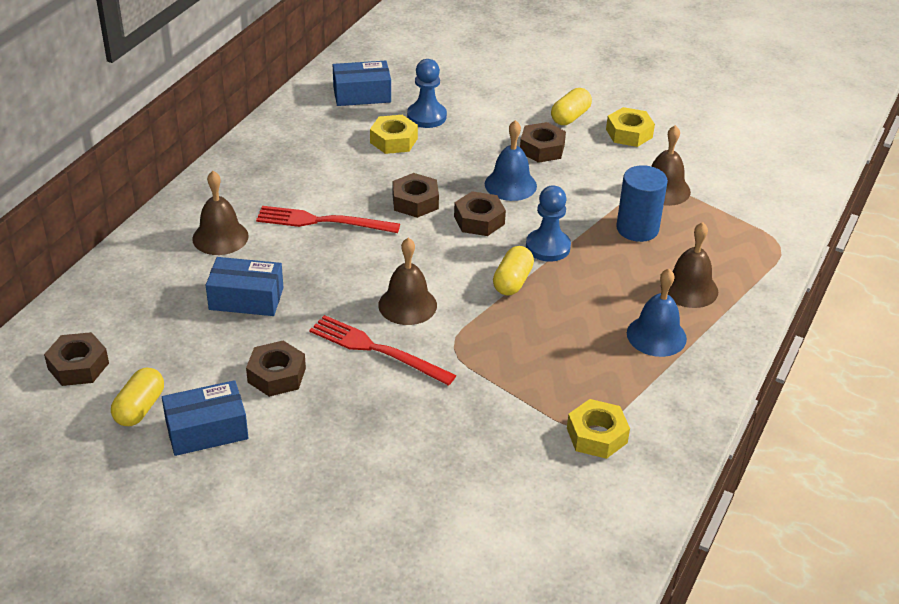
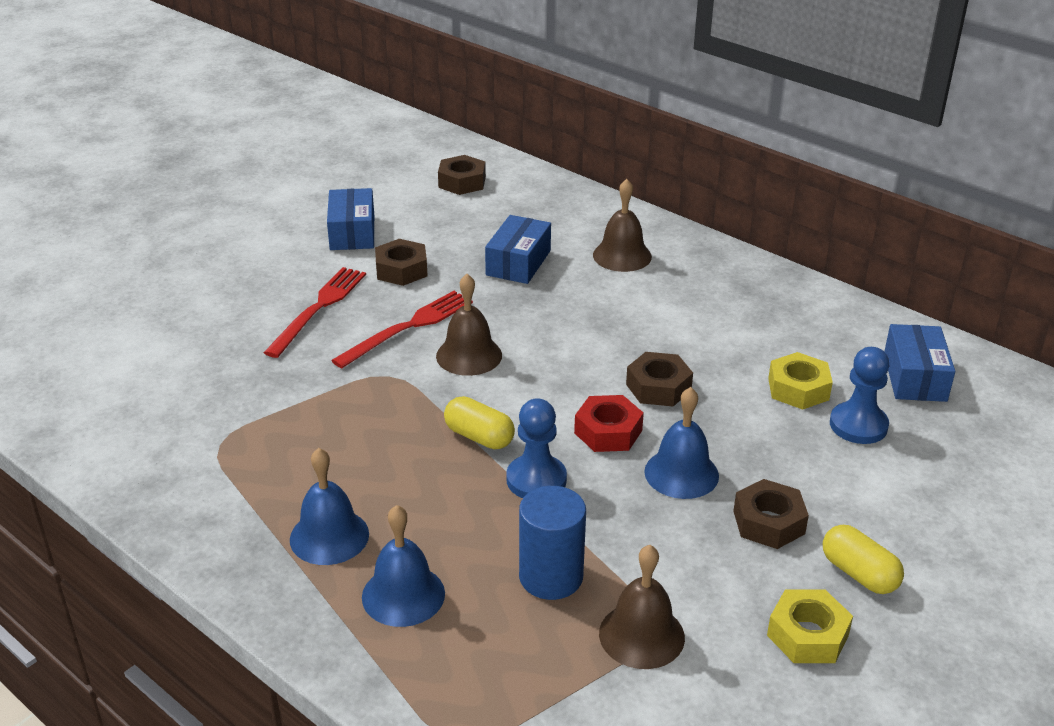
camera: 105 degrees right, 5 degrees down
yellow capsule [111,368,164,426] -> none
red fork [256,206,400,233] -> red fork moved to [264,267,366,358]
brown nut [454,191,506,236] -> red nut [574,395,644,452]
yellow nut [567,399,630,459] -> none
brown bell [661,222,718,308] -> blue bell [362,505,445,627]

